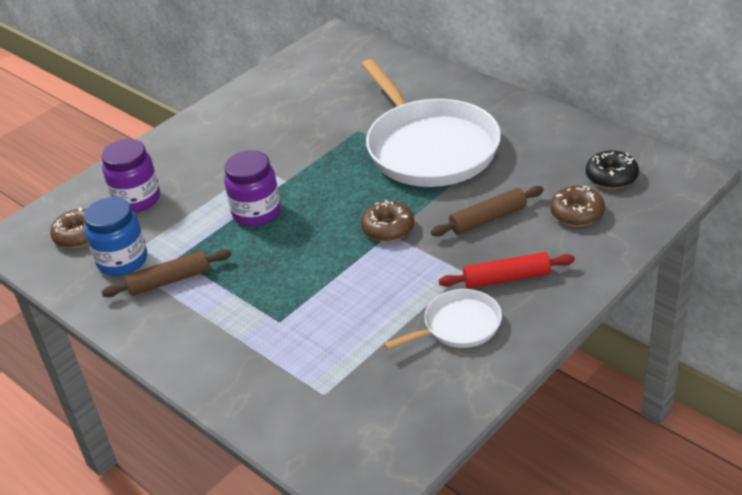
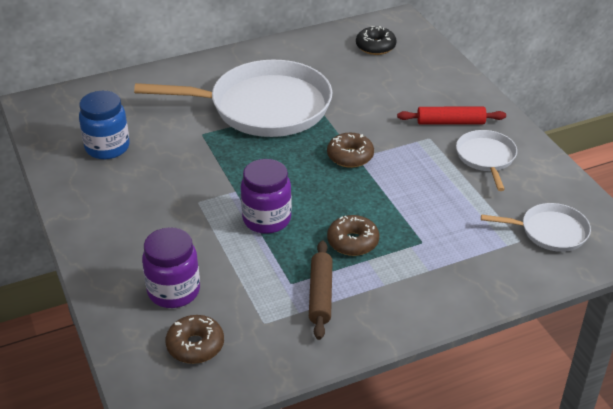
camera: 70 degrees left, 0 degrees up
blue jar [84,197,147,276] -> blue jar moved to [79,91,130,159]
brown rolling pin [431,186,544,236] -> none
red rolling pin [439,252,575,289] -> red rolling pin turned 75 degrees clockwise [397,107,506,125]
brown donut [550,186,605,227] -> brown donut moved to [327,215,379,256]
none -> white pan [481,203,591,252]

